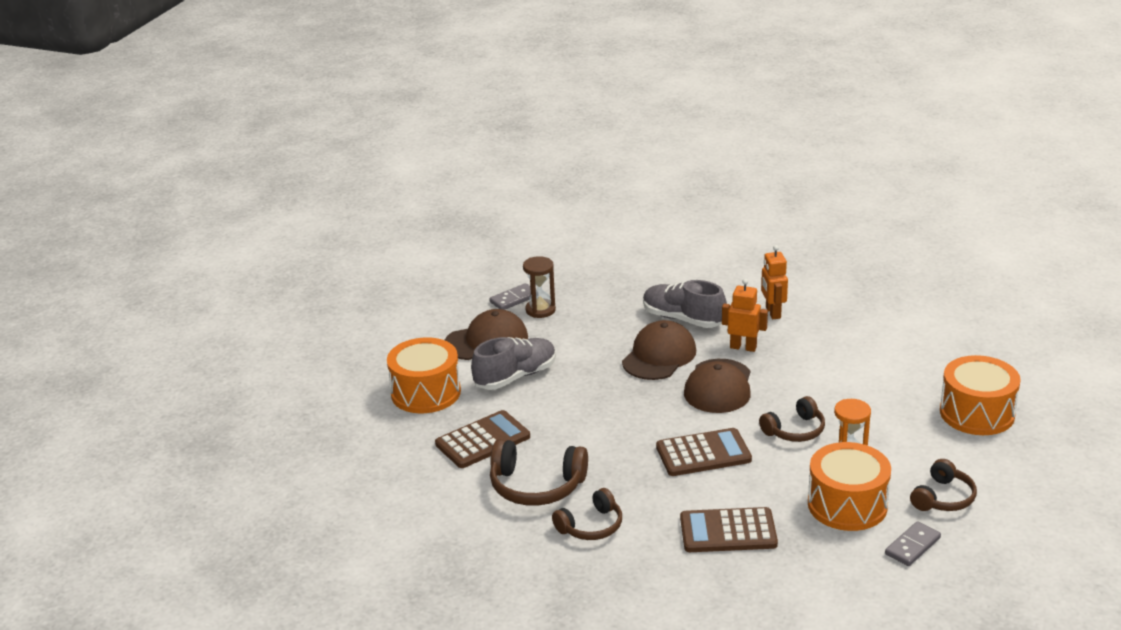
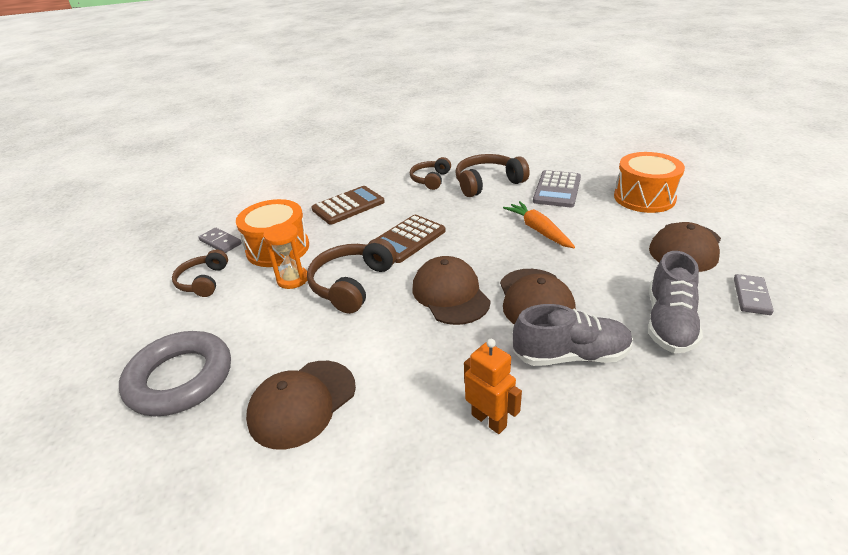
camera: 145 degrees right, 5 degrees up
brown calculator [435,410,530,468] -> grey calculator [533,170,581,207]
grey shoe [471,337,556,390] -> grey shoe moved to [648,251,703,353]
brown hourglass [523,256,556,318] -> none
orange robot [722,279,768,352] -> none
brown headphones [759,396,825,442] -> brown headphones [307,238,397,314], size x1.53
grey domino [885,521,941,566] -> grey domino turned 60 degrees counterclockwise [198,228,242,253]
orange drum [940,355,1021,435] -> grey ring [119,331,231,416]
none -> brown cap [246,361,356,449]
none -> orange carrot [503,201,575,248]

